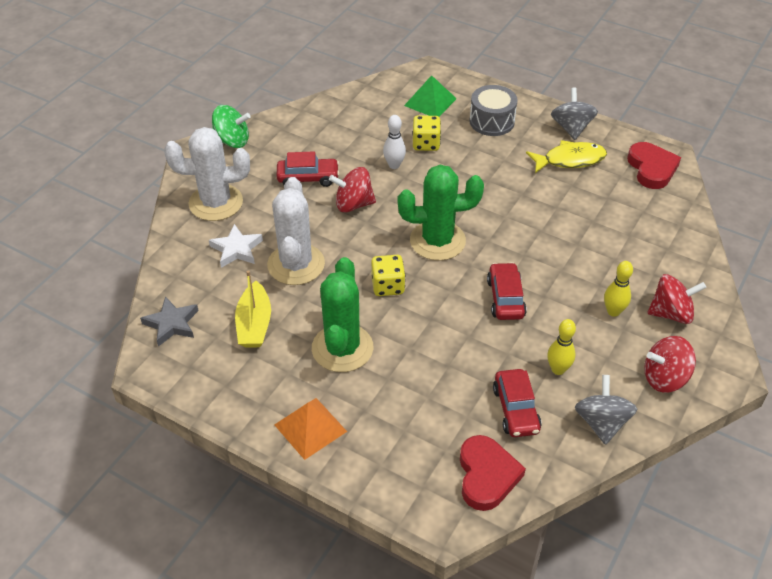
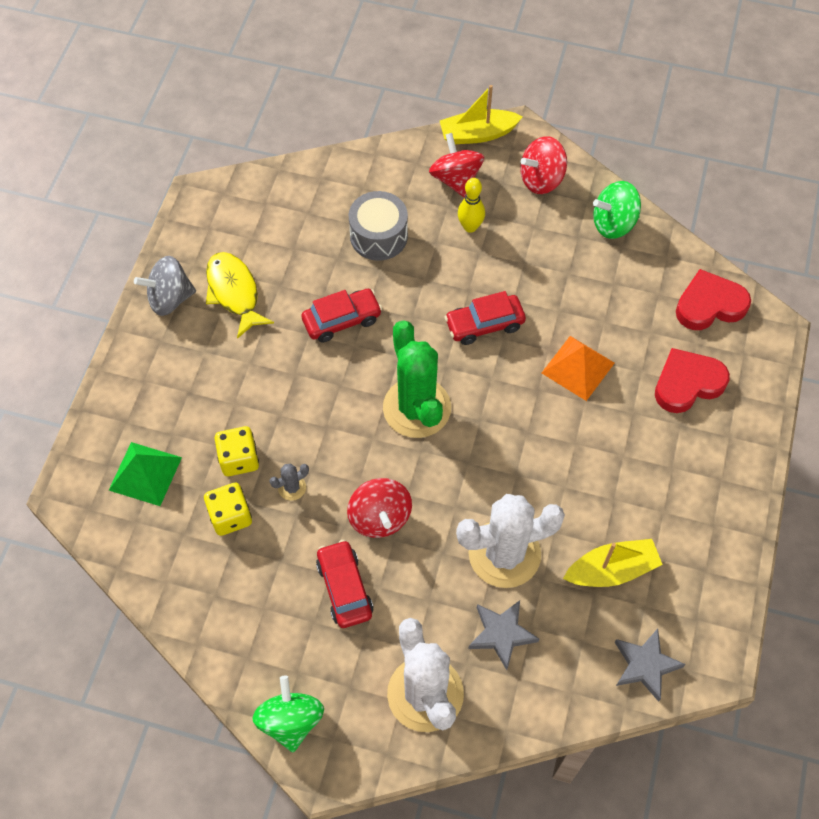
camera: 105 degrees left, 15 degrees up
white star [209,224,263,268] -> grey star [468,600,539,670]
orange pyramid [274,398,347,460] -> orange pyramid moved to [542,336,615,401]
green cactus [312,257,373,372] -> none
yellow dice [371,255,405,296] -> yellow dice moved to [204,483,252,536]
white bowling pin [383,115,406,169] -> grey cactus [270,463,309,501]
grey drum [470,85,518,136] -> grey drum moved to [349,191,408,261]
red car [493,369,542,437] -> red car moved to [301,289,382,342]
yellow bowling pin [547,319,576,375] -> none
grey spinning top [575,375,637,445] -> green spinning top [593,181,641,239]
red heart [627,142,681,189] -> red heart moved to [655,348,730,413]
red spinning top [644,336,696,393] -> red spinning top turned 90 degrees clockwise [520,136,567,194]
none -> yellow boat [440,85,523,144]

